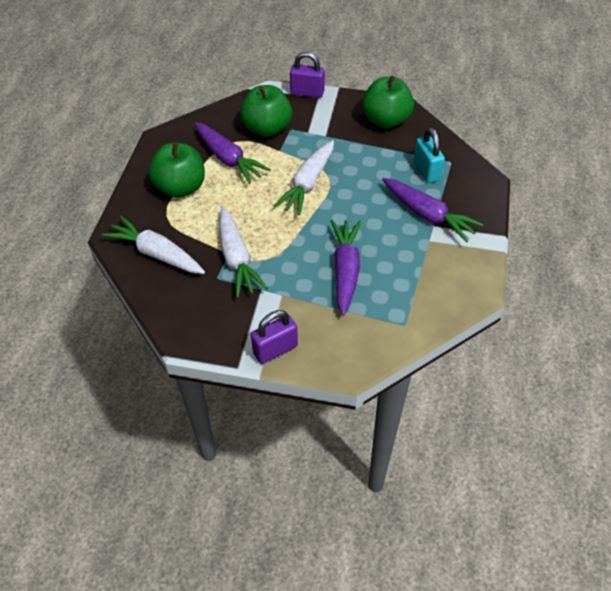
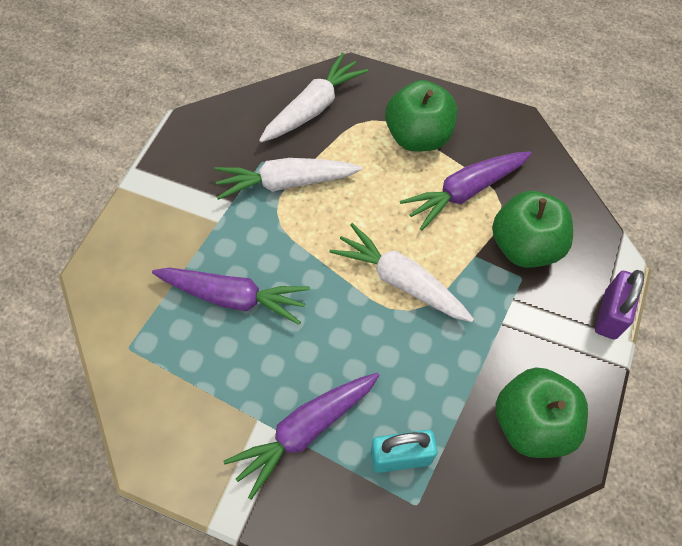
camera: 100 degrees right, 10 degrees up
purple padlock [251,310,298,364] -> none

